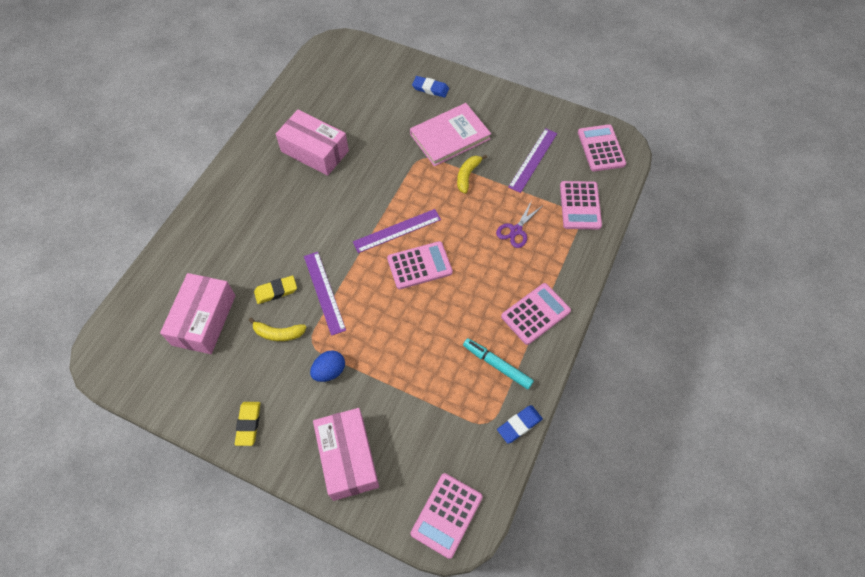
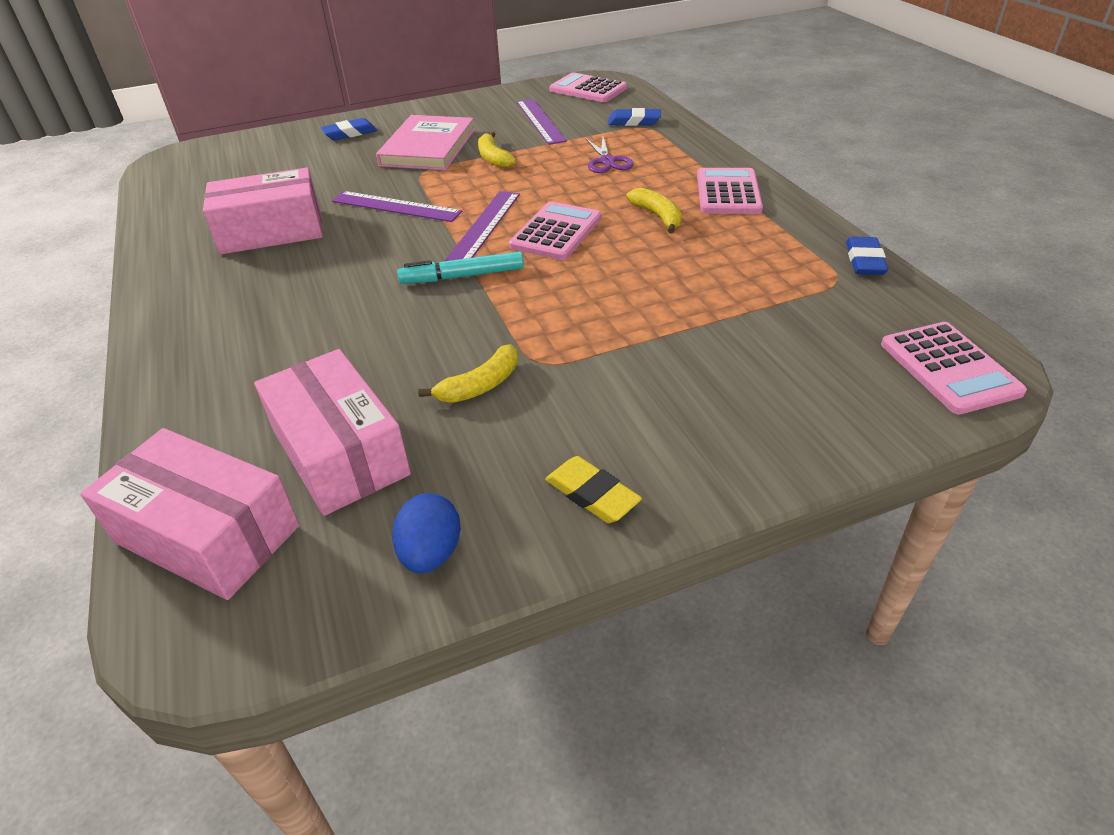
camera: 45 degrees left, 20 degrees down
yellow eraser [254,275,297,304] -> none
purple ruler [304,252,346,336] -> purple ruler moved to [332,191,462,222]
blue egg [310,350,345,382] -> blue egg moved to [392,493,461,573]
pink box [313,408,379,501] -> pink box moved to [80,428,299,600]
turquoise marker [463,338,534,389] -> turquoise marker moved to [397,251,524,284]
pink calculator [560,181,602,229] -> blue eraser [608,108,661,126]
none -> yellow banana [626,188,682,233]

